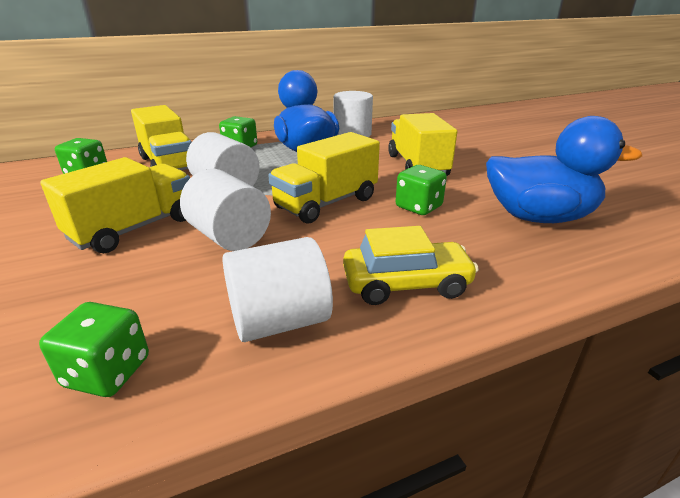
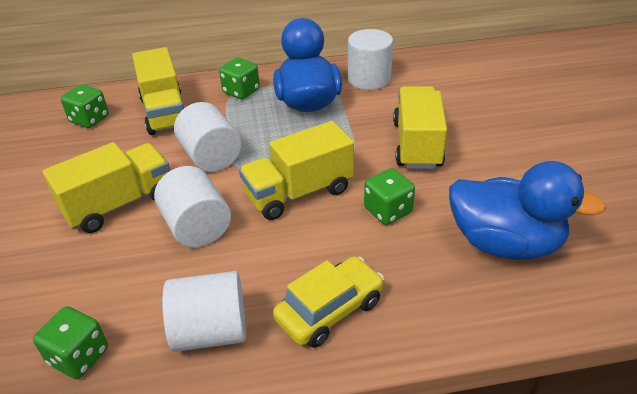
camera: 15 degrees right, 10 degrees up
yellow car [343,226,479,305] -> yellow car turned 45 degrees counterclockwise [273,256,384,348]

